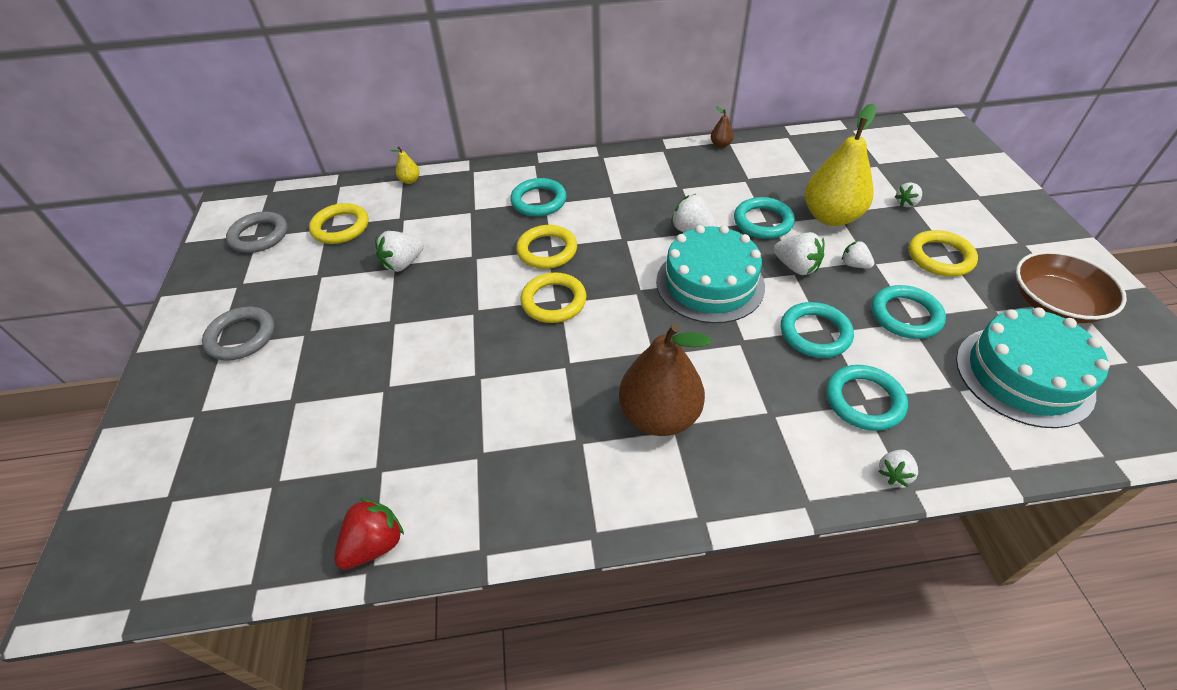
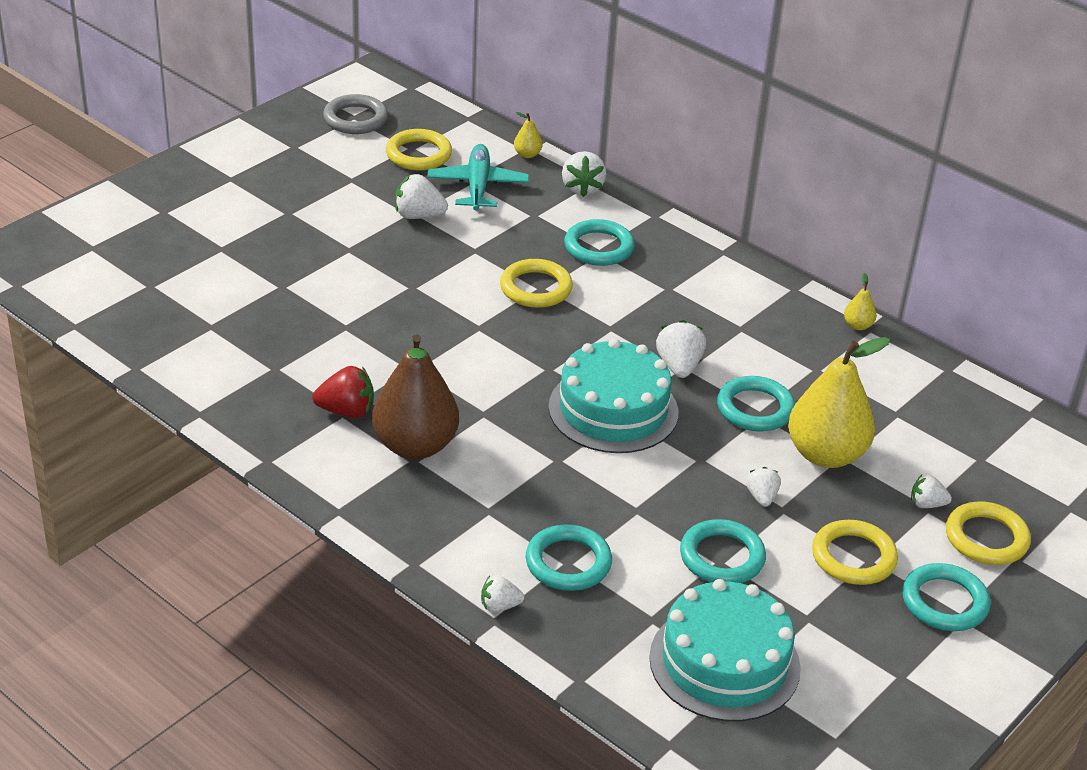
camera: 45 degrees right, 10 degrees down
grey ring [202,307,275,361] -> none
red strawberry [334,498,404,570] -> red strawberry moved to [312,366,374,418]
yellow ring [520,272,587,323] -> yellow ring moved to [946,501,1031,565]
brown pear [711,106,734,148] -> yellow pear [844,273,876,330]
white strawberry [773,232,824,275] -> white strawberry moved to [562,151,606,197]
turquoise ring [781,302,854,358] -> turquoise ring moved to [902,563,991,631]
brown bowl [1016,251,1127,323] -> none
none -> turquoise plane [427,144,529,210]

